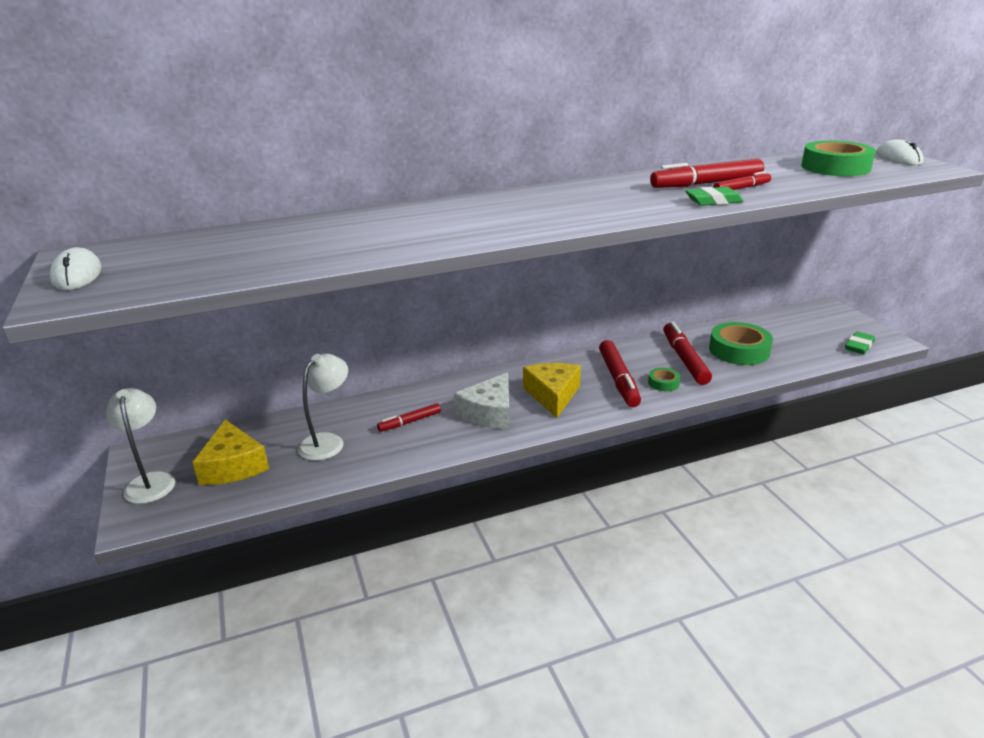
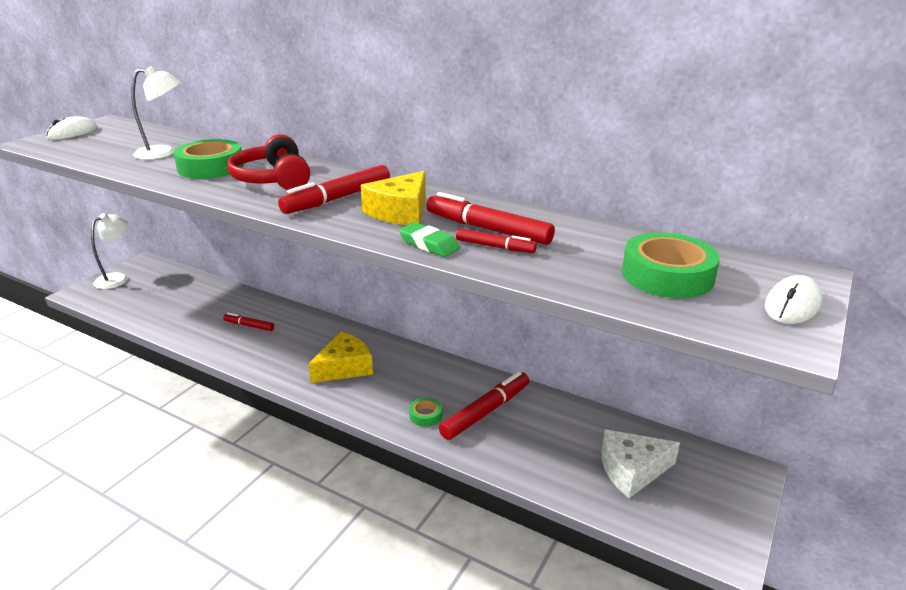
camera: 50 degrees right, 0 degrees up
yellow cheese [192,419,269,485] -> yellow cheese moved to [361,171,426,225]
white lamp [298,354,348,461] -> white lamp moved to [131,66,180,160]
white cheese [454,372,509,429] -> white cheese moved to [602,429,680,498]
red marker [599,340,641,407] -> red marker moved to [278,165,390,214]
green tape [709,322,773,365] -> green tape moved to [173,139,244,179]
green eraser [845,332,875,354] -> none
none -> red headphones [227,134,310,190]

